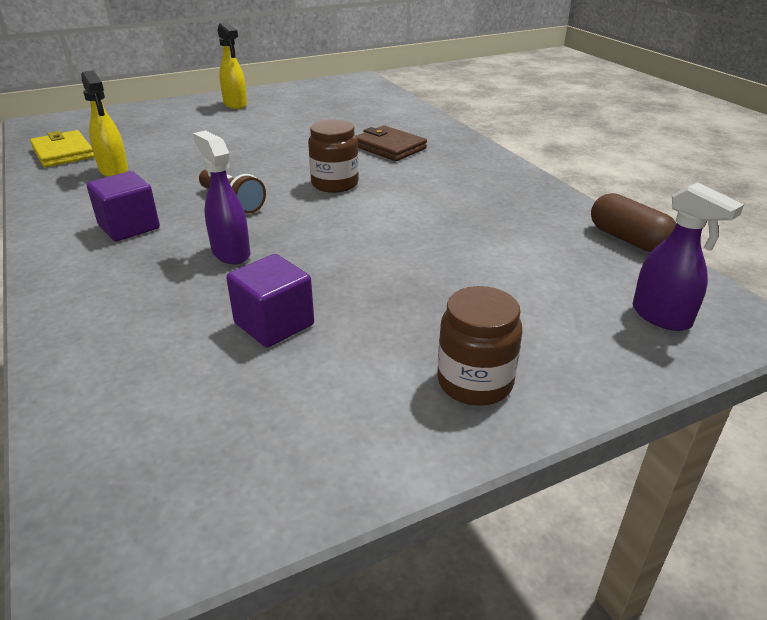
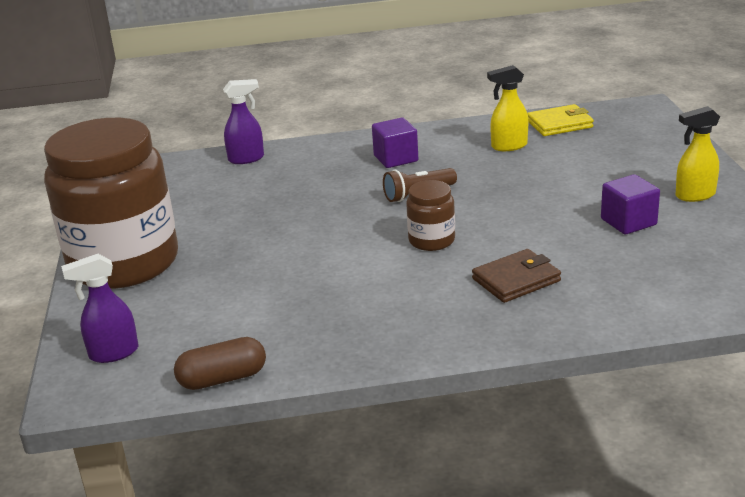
camera: 110 degrees right, 5 degrees down
purple spray bottle [193,130,250,265] -> purple spray bottle moved to [223,79,264,164]
purple cube [226,254,314,348] -> purple cube moved to [601,174,660,234]
brown jar [437,286,522,406] -> brown jar [44,118,178,289], size x2.37

